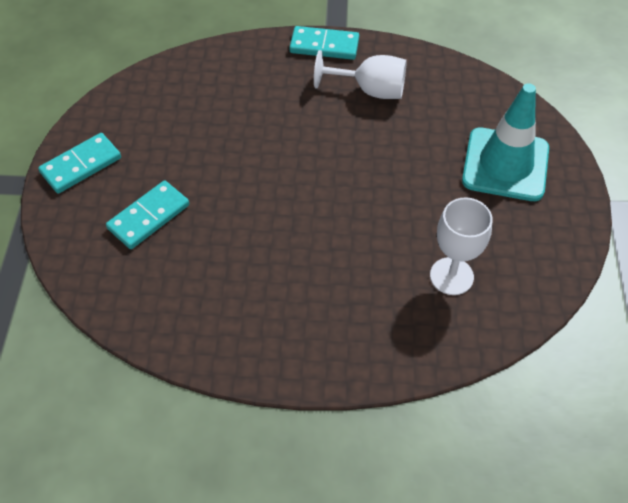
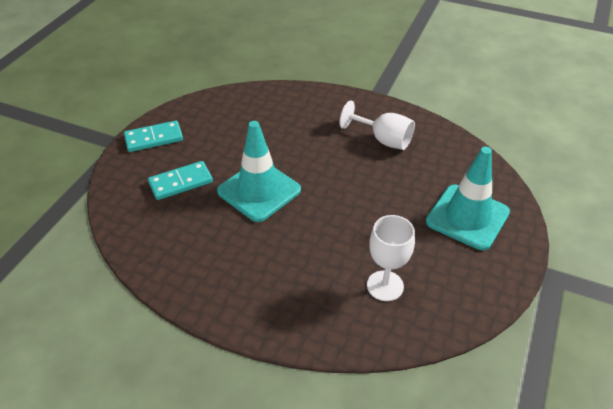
camera: 20 degrees right, 10 degrees down
turquoise domino [289,26,359,60] -> none
none -> turquoise traffic cone [217,121,301,222]

